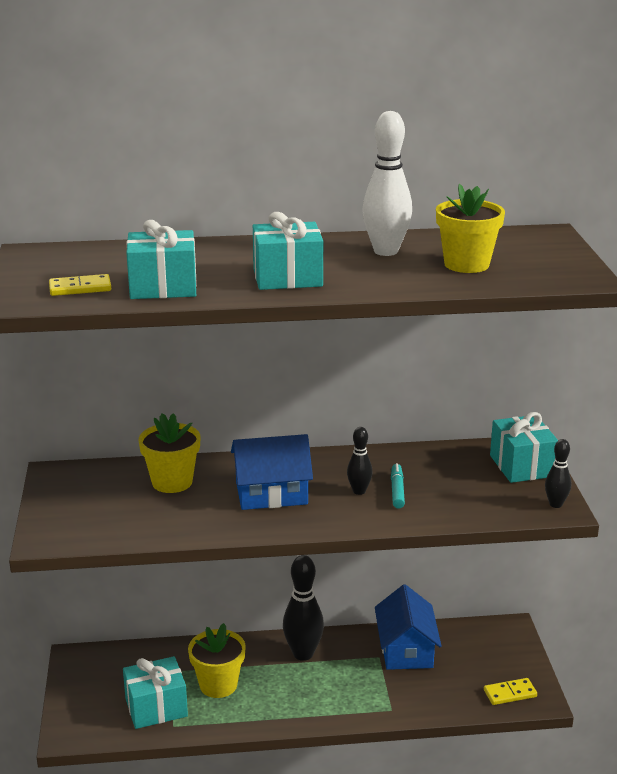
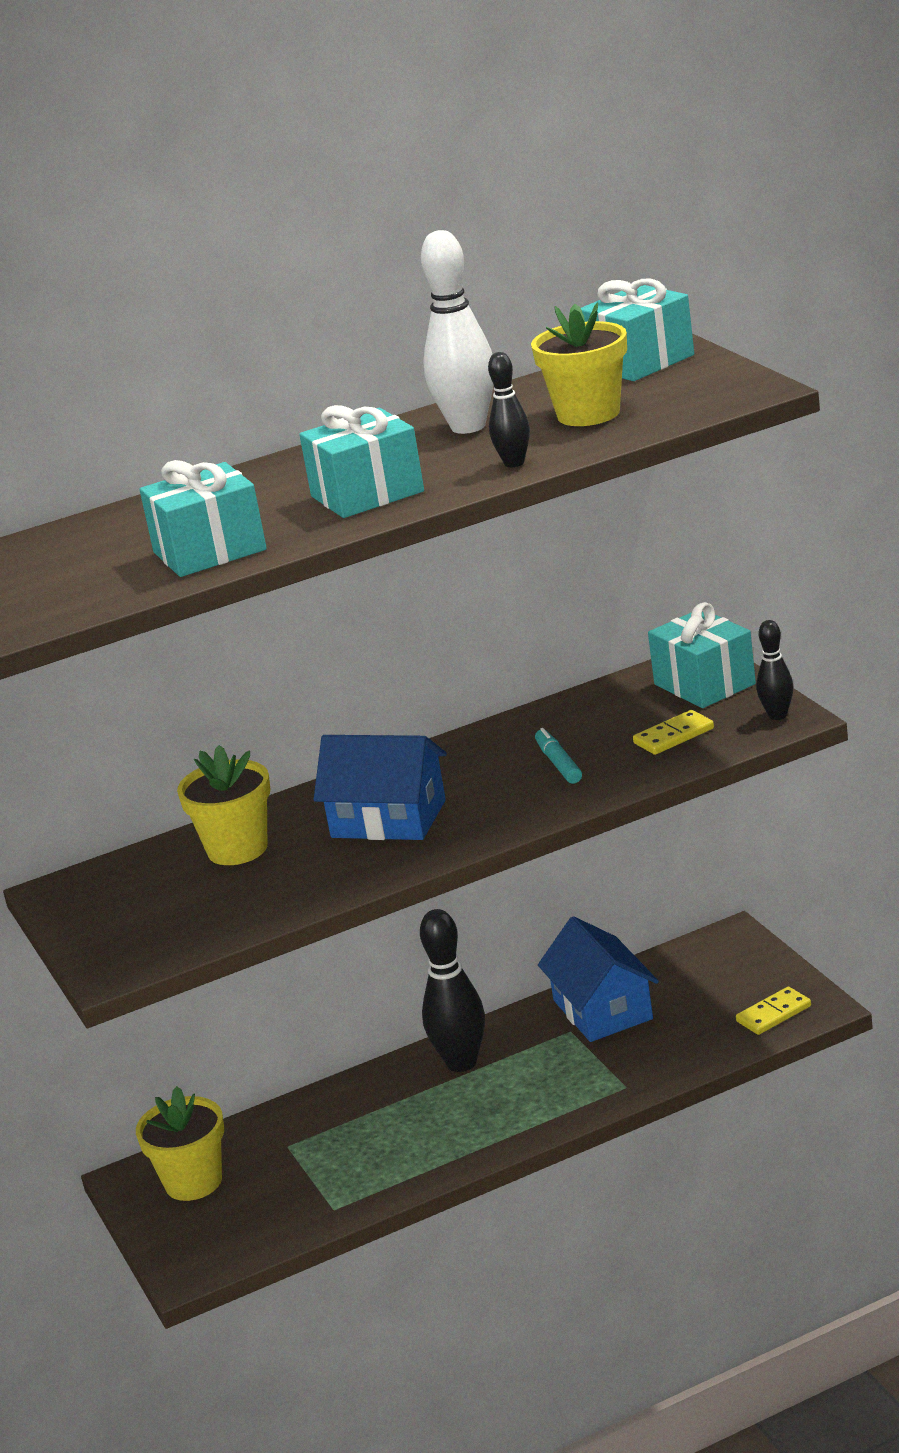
camera: 15 degrees left, 0 degrees up
yellow domino [49,274,111,296] -> yellow domino moved to [633,710,714,755]
turquoise gift [123,656,188,729] -> turquoise gift moved to [581,278,694,381]
yellow flower pot [188,623,246,698] -> yellow flower pot moved to [136,1086,224,1201]
blue house [231,434,313,510] -> blue house turned 45 degrees clockwise [314,735,447,840]
black bowling pin [347,427,373,495] -> black bowling pin moved to [488,352,530,467]

